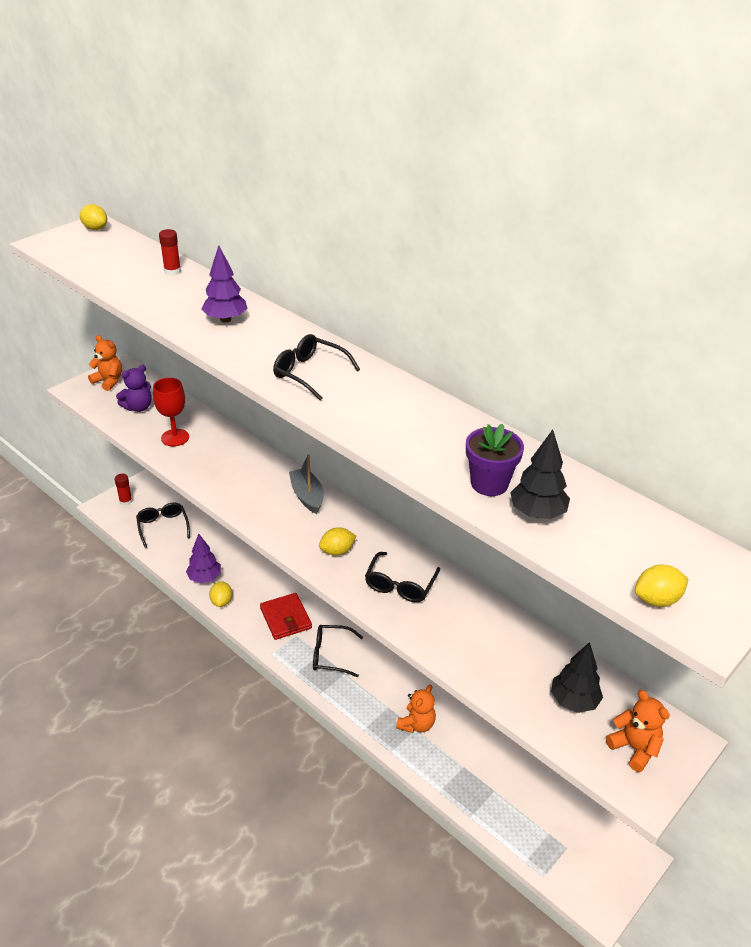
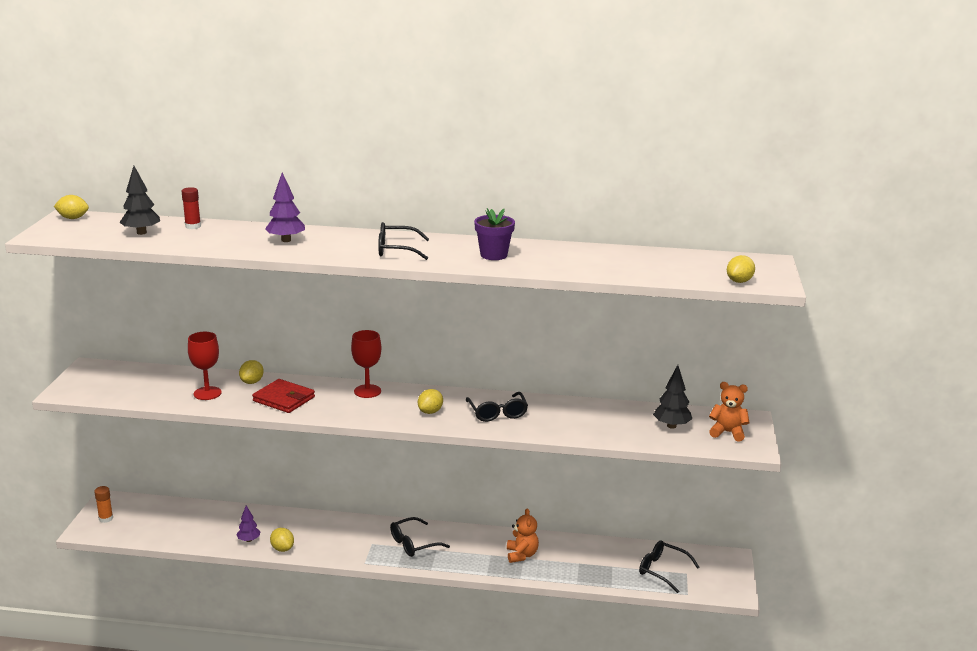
camera: 35 degrees left, 15 degrees down
orange teddy bear [88,335,122,391] -> none
red glue stick [115,474,132,506] -> orange glue stick [94,486,113,523]
purple teddy bear [116,365,151,412] -> none
black glasses [136,502,190,548] -> black glasses moved to [639,540,699,593]
purple tree [186,534,221,583] -> purple tree [236,505,261,542], size x0.67
red wallet [260,593,312,640] -> red wallet moved to [252,379,315,413]
grey boat [289,454,324,514] -> red goblet [351,330,381,398]
purple flower pot [466,424,524,496] -> purple flower pot moved to [474,208,515,260]
black tree [510,430,570,519] -> black tree moved to [119,166,160,235]
none -> yellow lemon [239,360,264,384]

